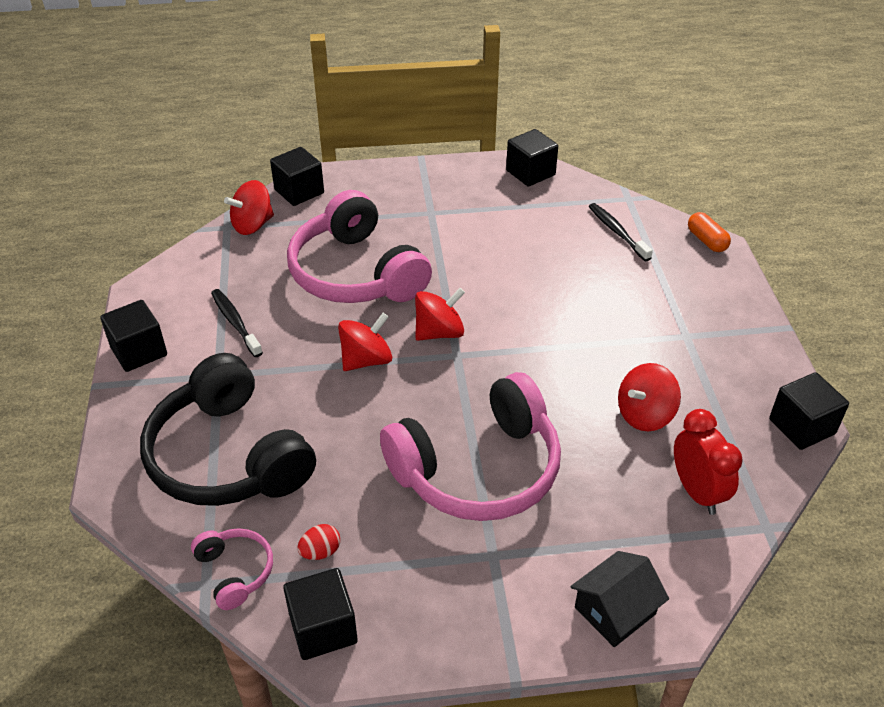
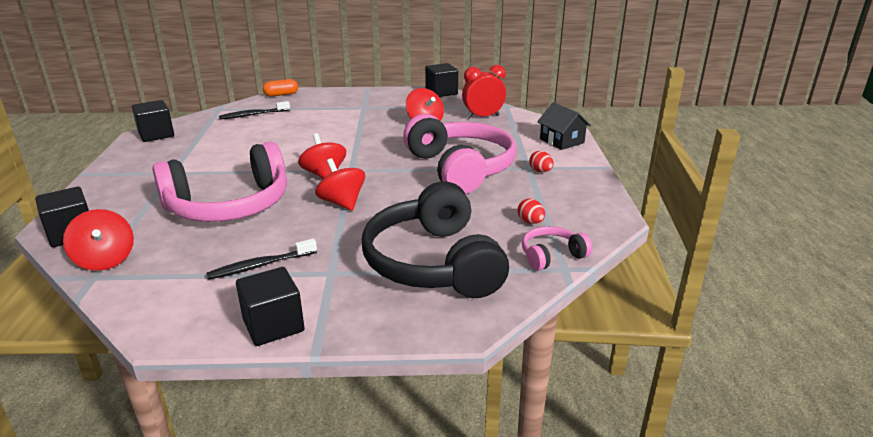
camera: 85 degrees left, 15 degrees down
black headphones [140,353,316,506] -> black headphones turned 105 degrees clockwise [362,182,509,298]
black cube [283,568,358,660] -> none
none -> red egg [529,151,554,172]

